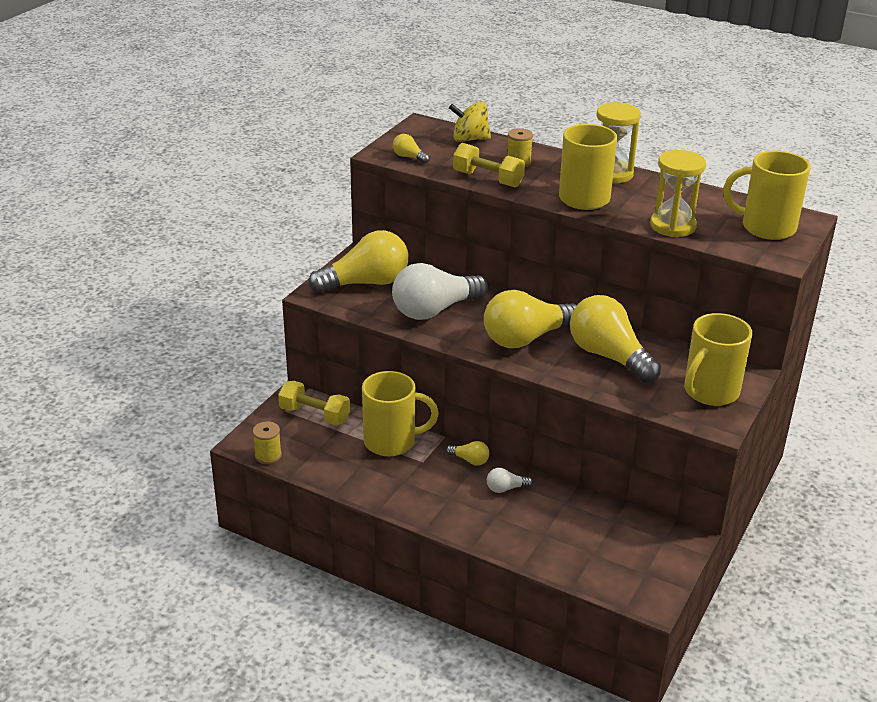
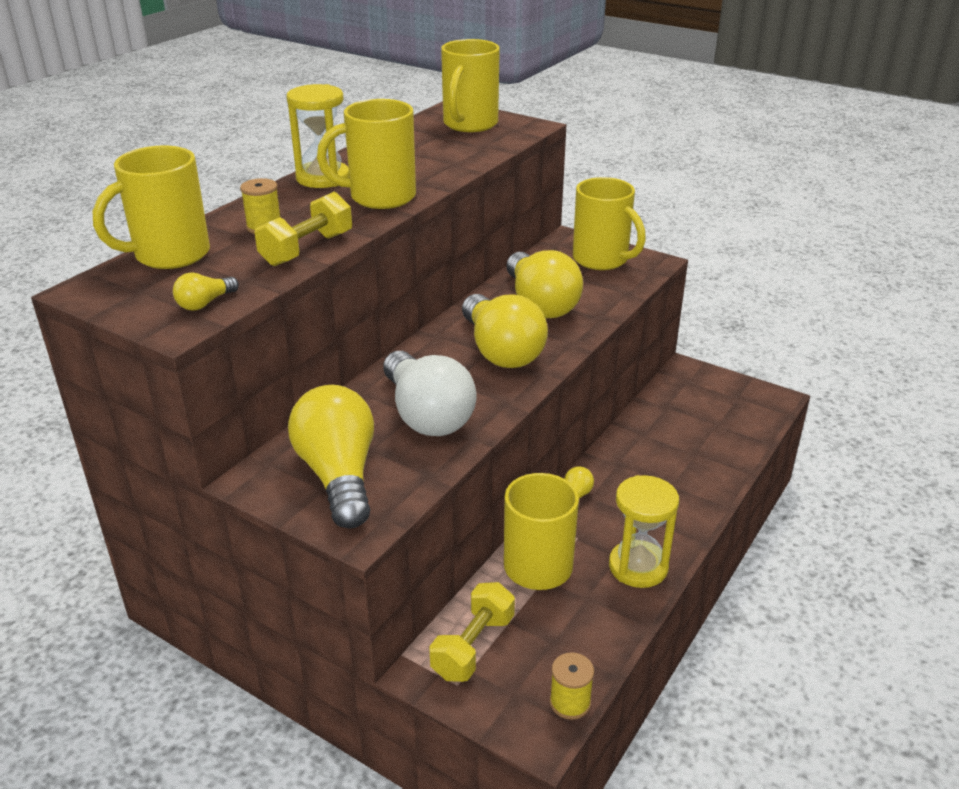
camera: 85 degrees left, 0 degrees up
yellow spinning top [449,102,491,142] -> yellow mug [93,145,210,269]
white light bulb [487,468,533,493] -> none
yellow light bulb [570,295,661,383] -> yellow light bulb turned 75 degrees counterclockwise [506,250,583,318]
yellow hourglass [650,150,706,237] -> yellow hourglass moved to [609,475,679,588]

